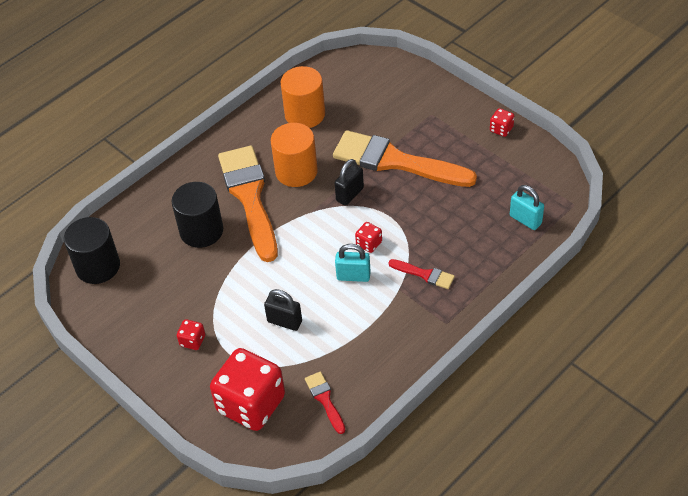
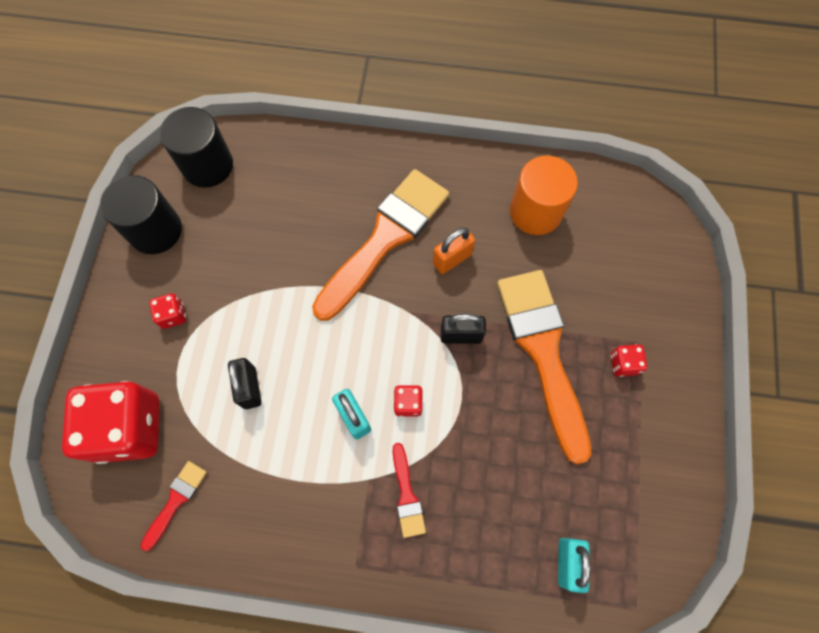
camera: 50 degrees right, 20 degrees up
black cylinder [172,182,223,248] -> black cylinder moved to [100,175,182,254]
orange cylinder [271,123,318,187] -> orange padlock [433,227,475,274]
red dice [490,108,514,137] -> red dice moved to [611,344,647,377]

